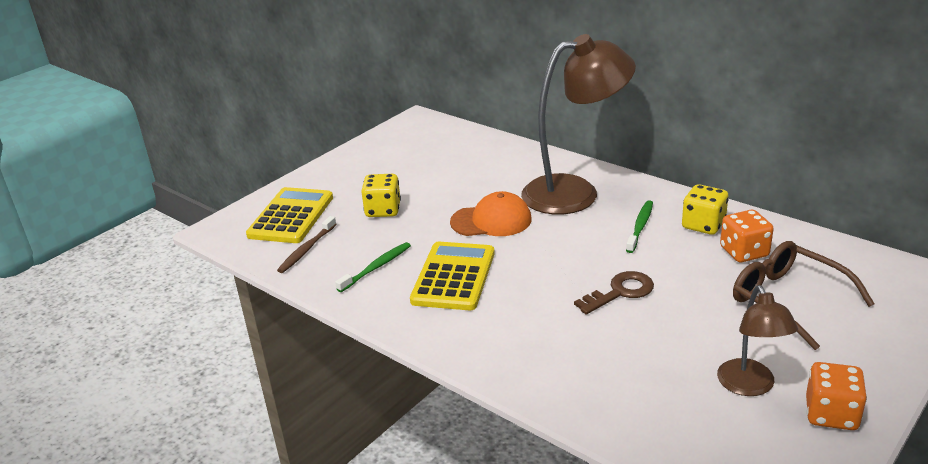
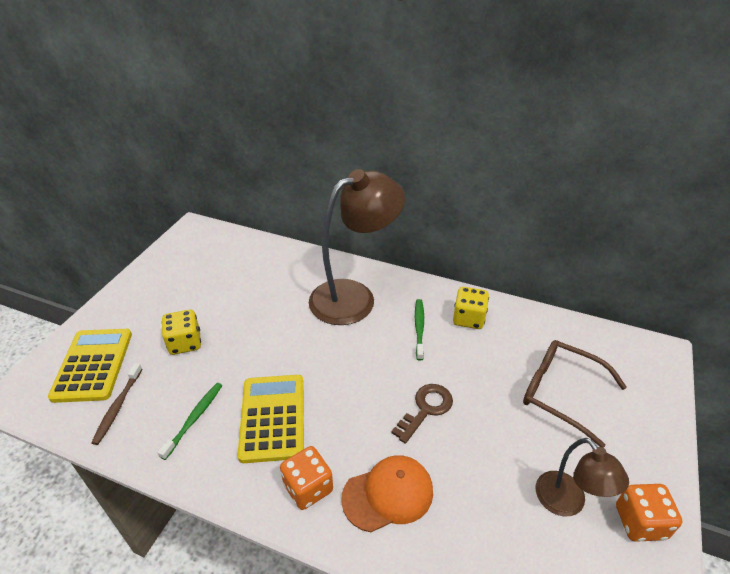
camera: 20 degrees left, 10 degrees up
orange cap [450,191,532,236] -> orange cap moved to [341,455,433,532]
orange dice [720,210,774,262] -> orange dice moved to [280,446,333,510]

